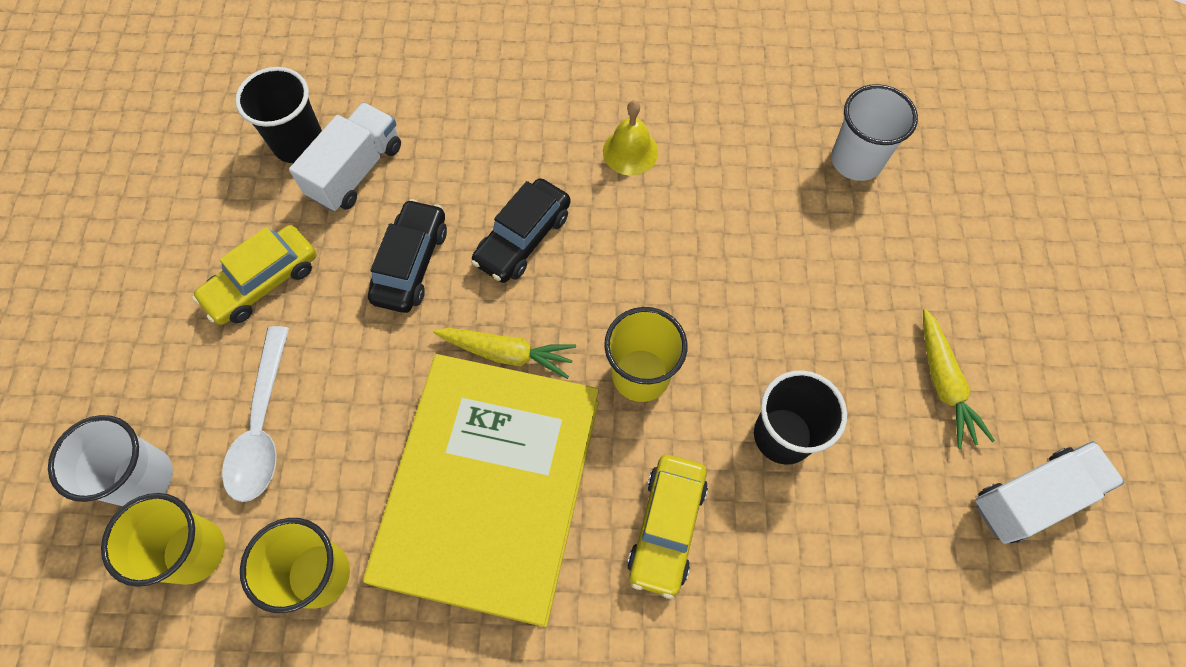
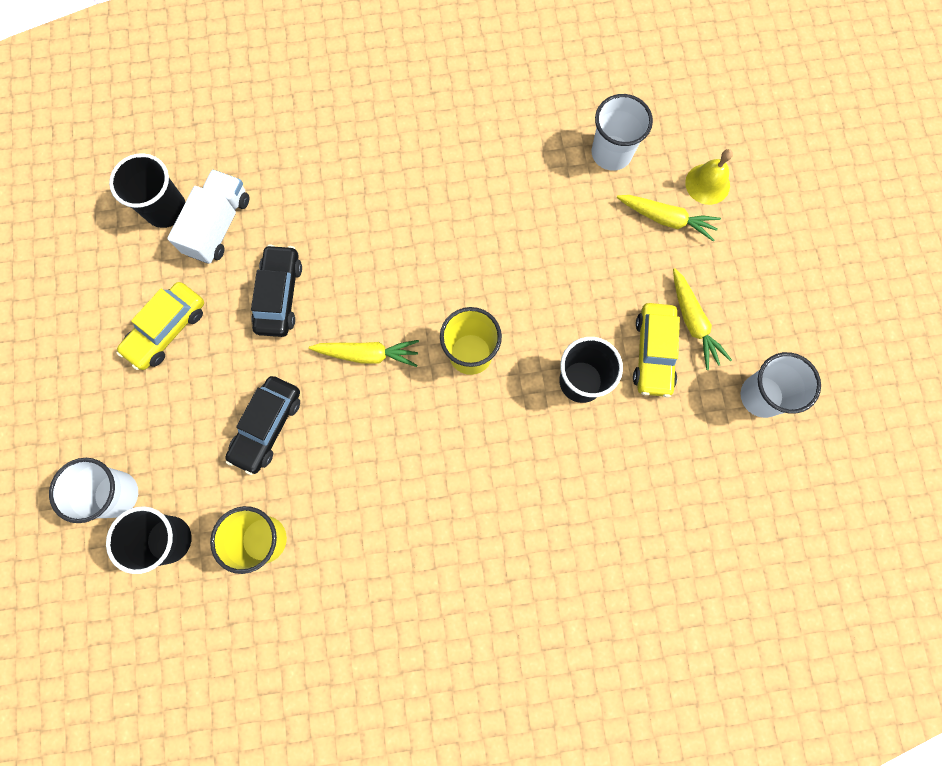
camera: 10 degrees left, 10 degrees up
yellow cup [101,493,225,587] -> black cup [106,506,192,574]
white spoon [222,326,289,502] -> none
yellow book [363,354,599,627] -> none
black car [471,178,571,283] -> black car moved to [225,376,300,475]
yellow bell [603,101,658,175] -> yellow bell moved to [685,149,733,205]
yellow car [627,455,708,599] -> yellow car moved to [633,303,680,398]
white truck [975,441,1124,544] -> white cup [741,352,821,418]
none -> yellow carrot [617,195,721,242]

